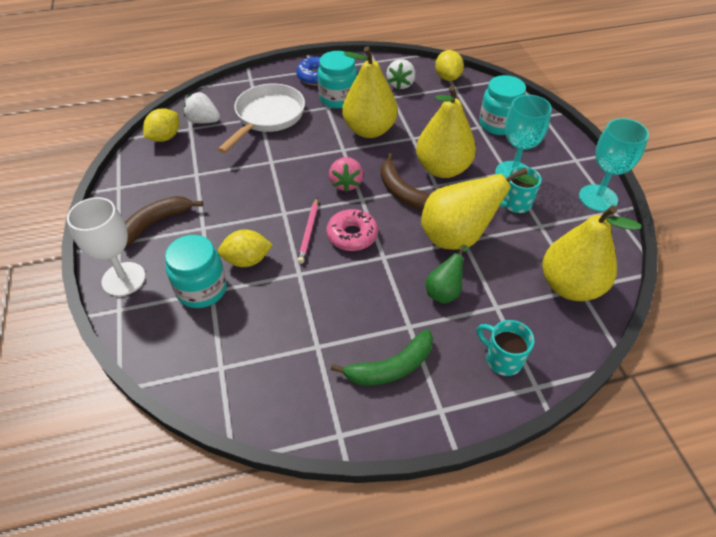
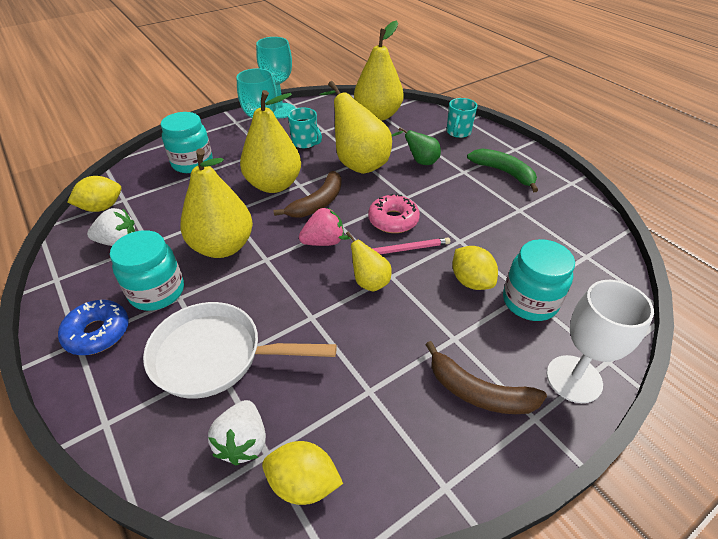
camera: 110 degrees left, 5 degrees down
none -> yellow pear [339,231,392,291]

